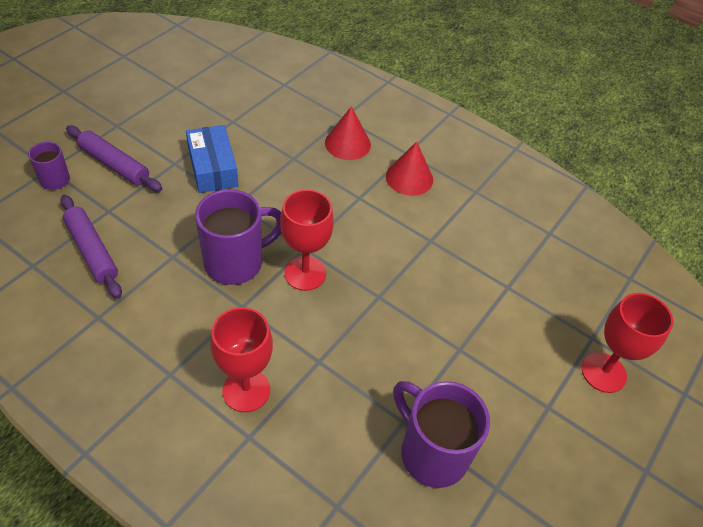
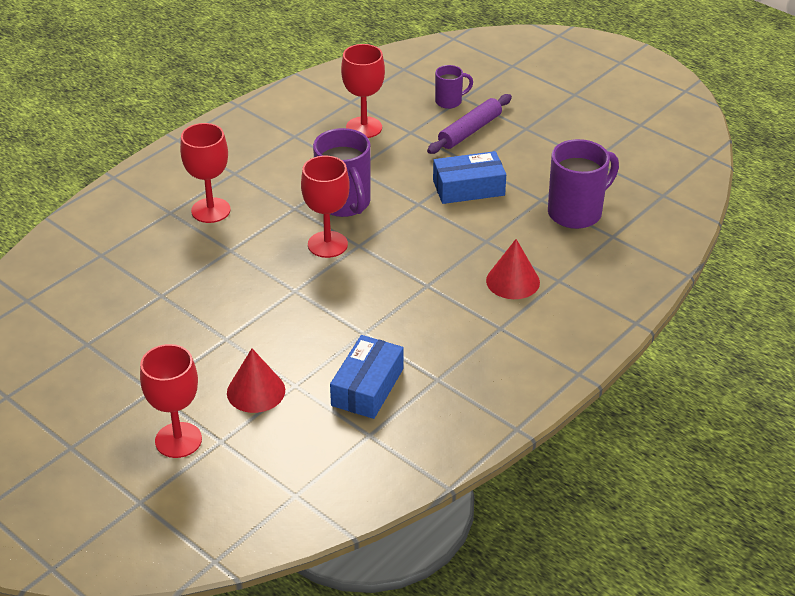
camera: 100 degrees right, 10 degrees down
purple rolling pin [60,195,122,299] -> red goblet [341,44,385,138]
red cone [386,141,433,196] -> red cone moved to [227,349,285,413]
purple mug [393,381,490,488] -> purple mug moved to [548,139,619,229]
none -> blue box [330,335,404,419]

